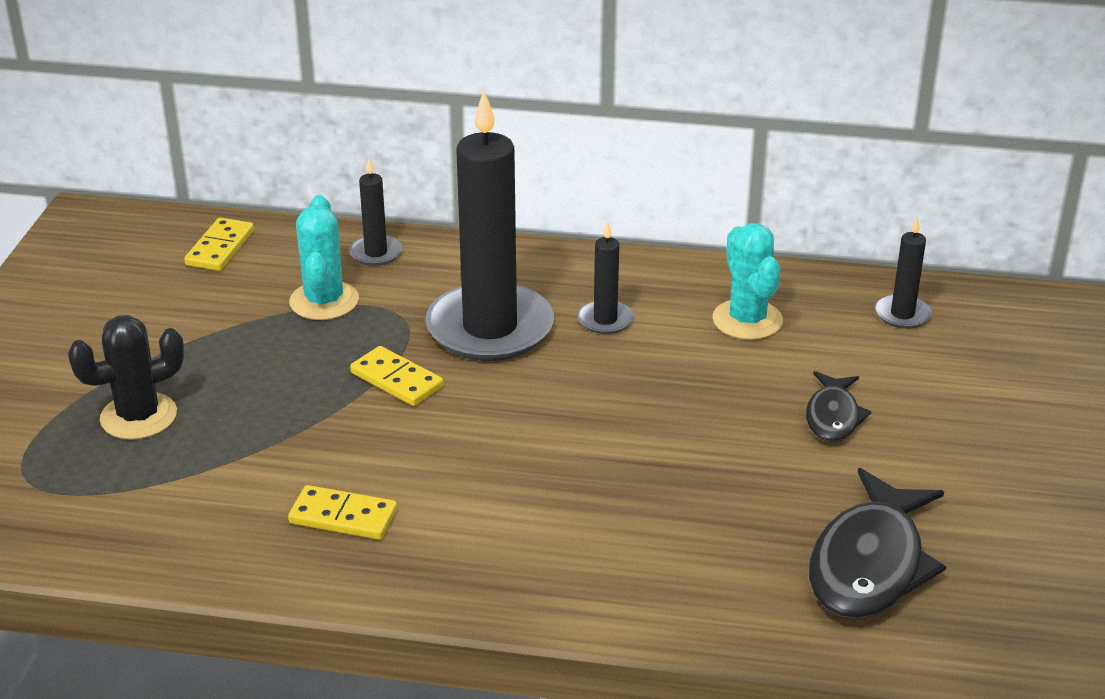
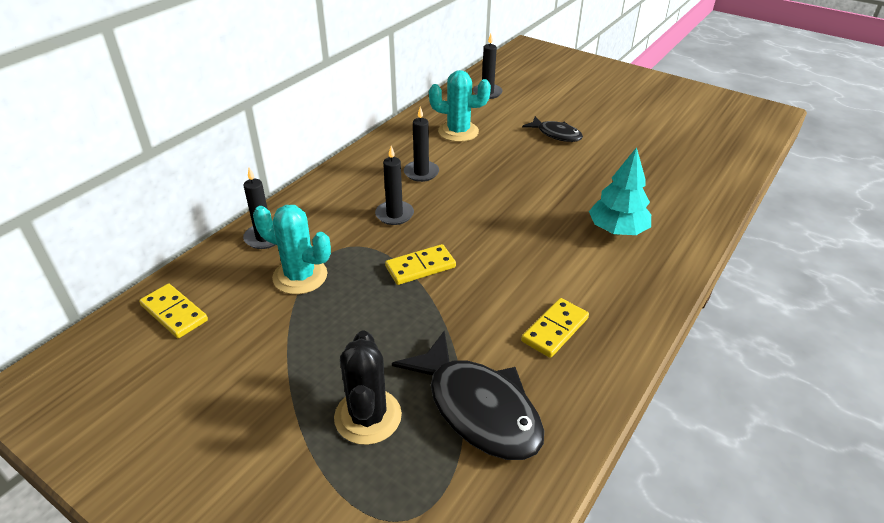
camera: 65 degrees left, 5 degrees up
black candle [425,91,554,361] -> black candle [375,146,414,225], size x0.44
black fish [809,468,946,619] -> black fish moved to [392,330,544,460]
none -> turquoise tree [589,147,651,235]

